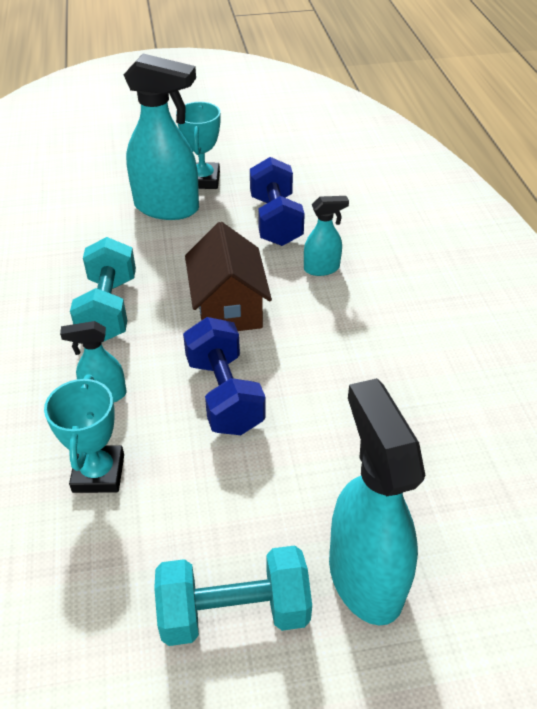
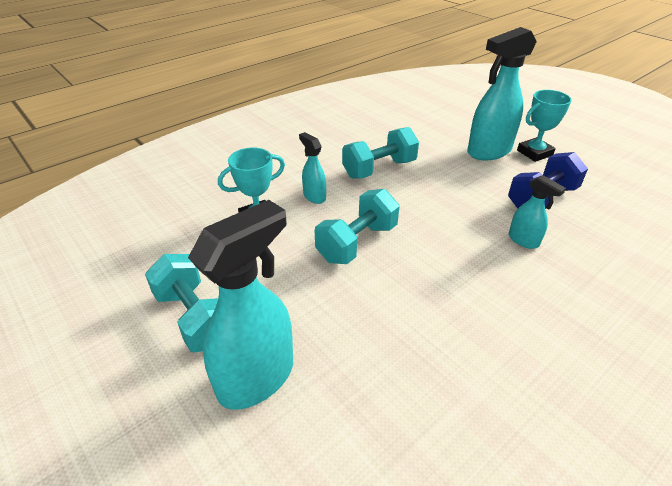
camera: 60 degrees right, 5 degrees down
turquoise spray bottle [124,54,199,220] -> turquoise spray bottle turned 75 degrees clockwise [467,27,537,161]
blue dumbbell [183,317,266,435] -> turquoise dumbbell [315,189,400,264]
brown house [185,222,272,331] -> none

